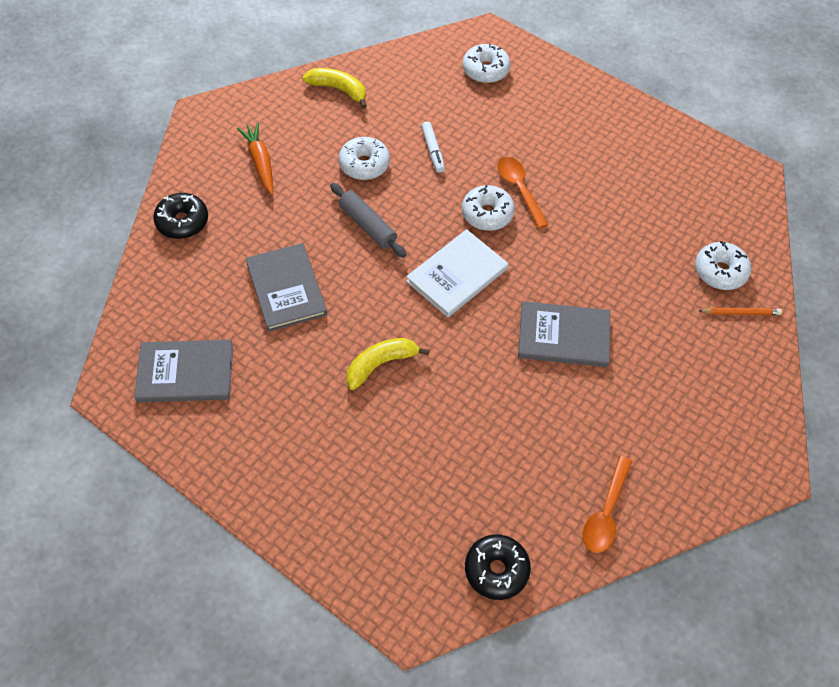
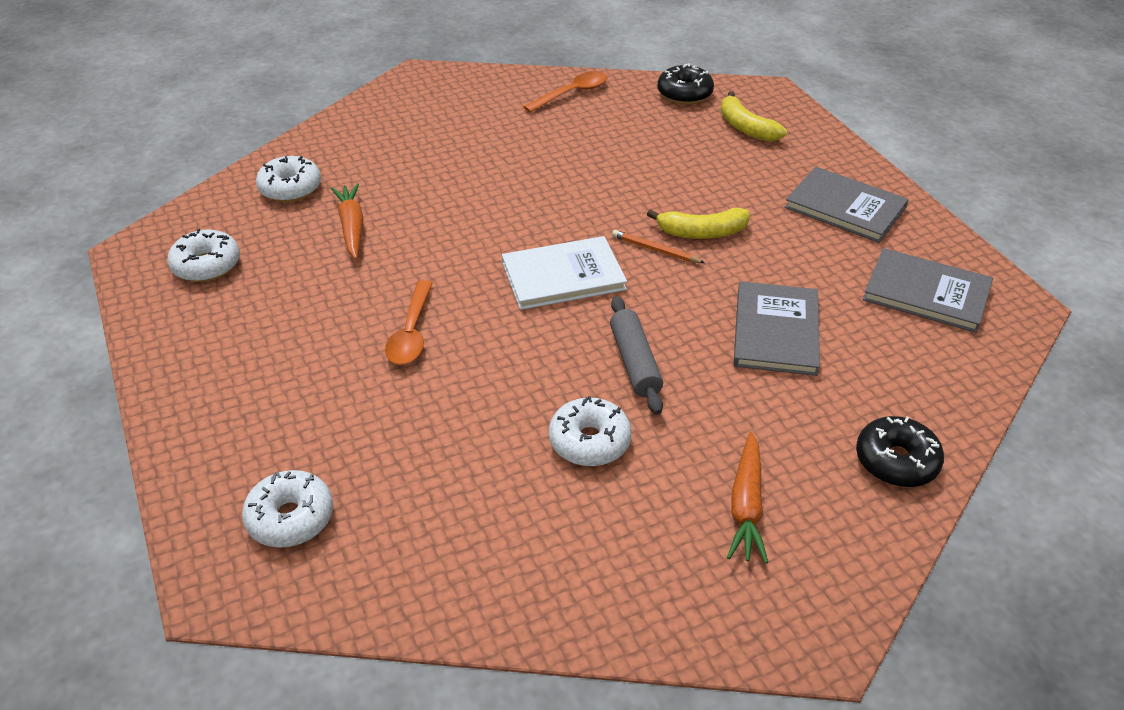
camera: 150 degrees left, 15 degrees down
yellow banana [302,68,367,109] -> yellow banana moved to [721,91,787,142]
white marker [421,122,445,173] -> none
white donut [462,185,515,231] -> white donut moved to [167,229,240,282]
grey book [518,301,610,367] -> grey book moved to [785,167,909,243]
orange pencil [699,308,782,315] -> orange pencil moved to [612,230,705,263]
none -> orange carrot [331,183,364,260]

